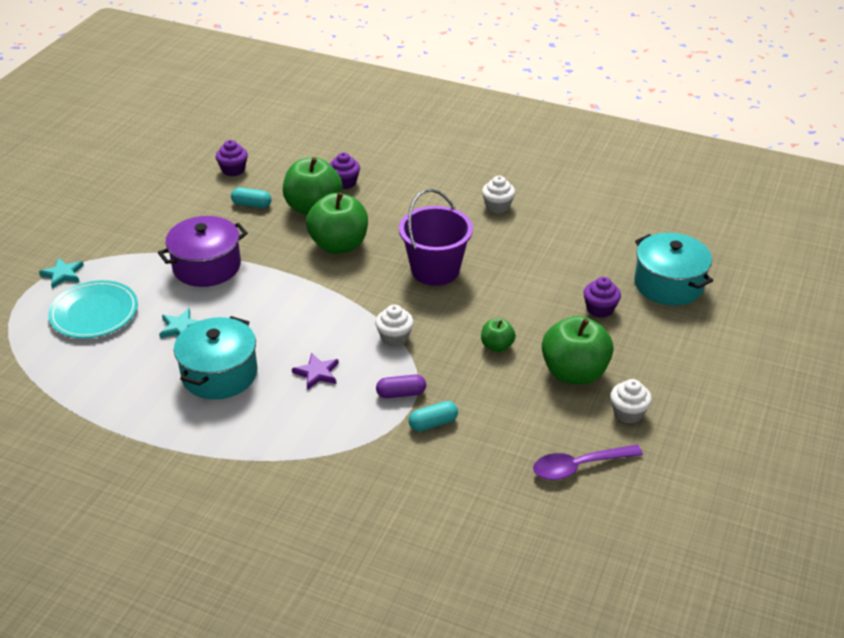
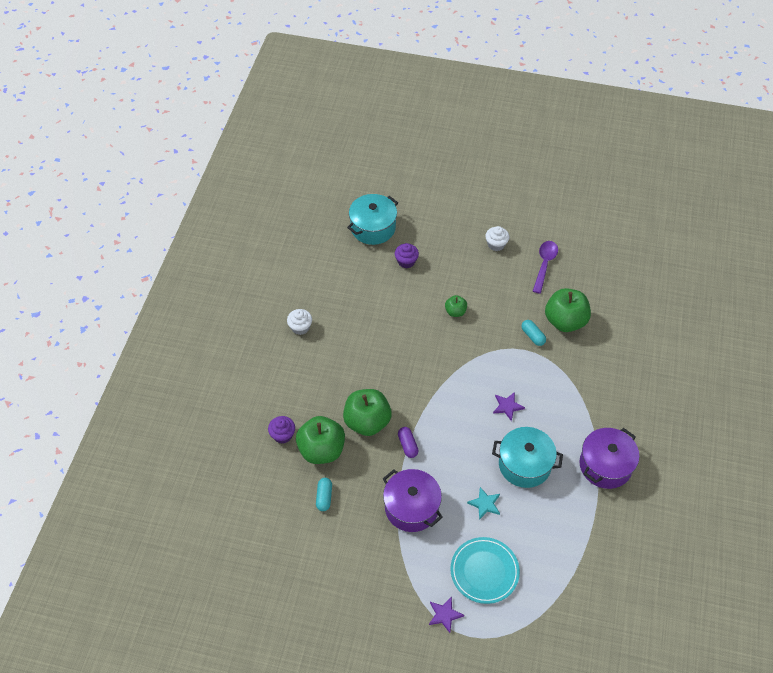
camera: 100 degrees left, 15 degrees up
turquoise star [39,258,84,289] -> purple star [429,596,464,633]
purple cupcake [216,140,248,176] -> none
white cupcake [375,305,414,347] -> none
purple capsule [376,375,426,398] -> purple capsule moved to [398,427,419,458]
purple bucket [399,189,473,286] -> none
purple spoon [533,445,643,480] -> purple spoon turned 135 degrees counterclockwise [533,241,558,294]
green apple [542,316,614,385] -> green apple moved to [545,288,591,332]
none -> purple pot [579,428,639,489]

